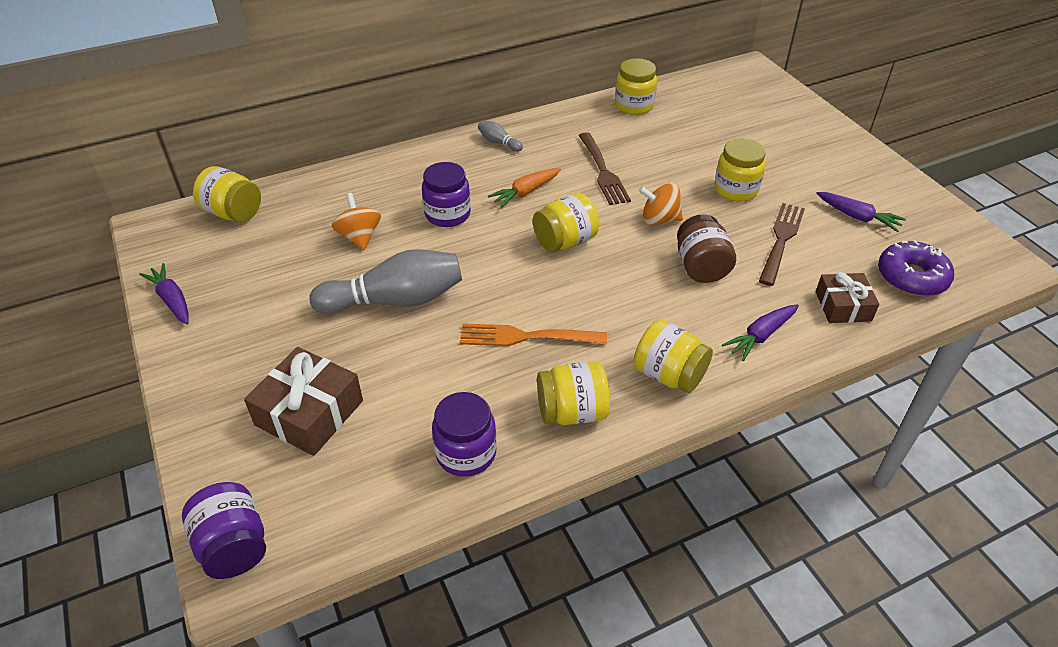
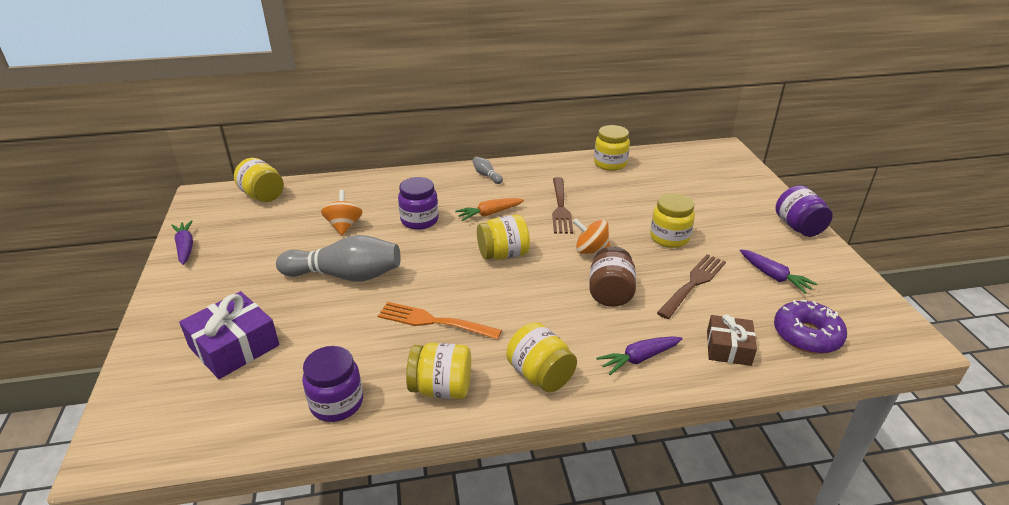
camera: 15 degrees right, 10 degrees down
purple jar [182,482,266,579] -> purple jar moved to [776,185,833,237]
brown gift [244,347,363,456] -> purple gift [179,291,279,379]

